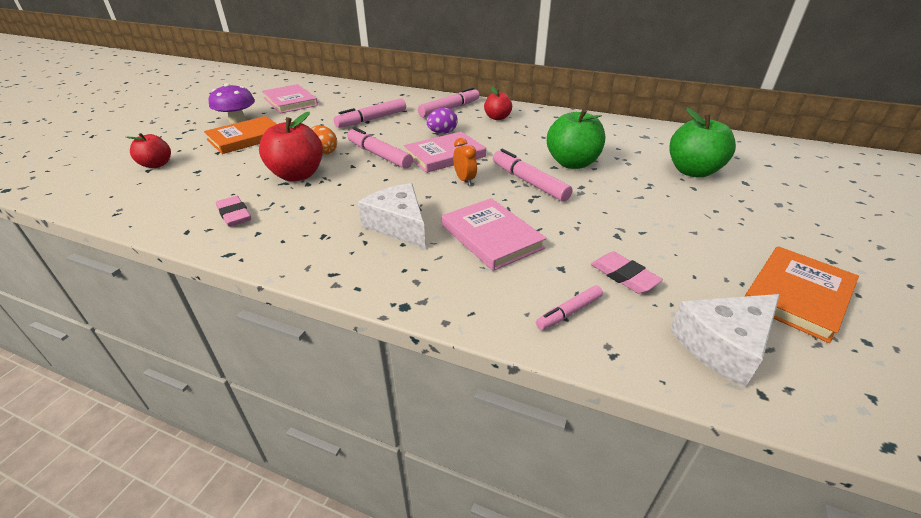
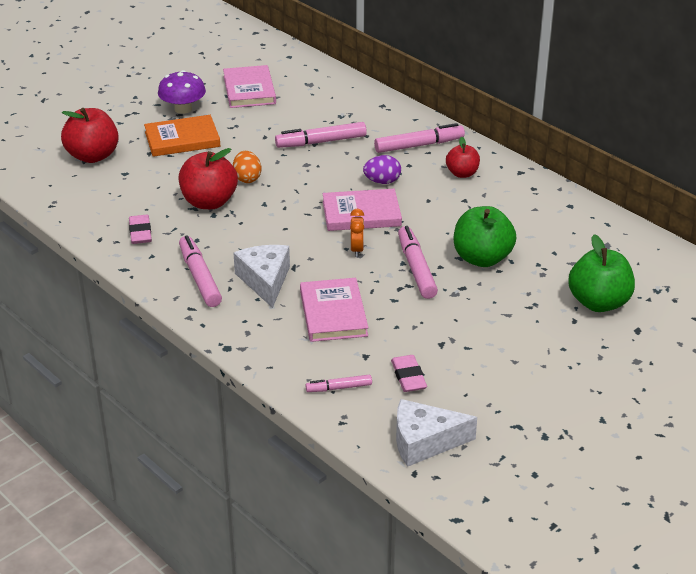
camera: 25 degrees right, 0 degrees up
red apple [126,133,171,168] -> red apple [61,108,119,163], size x1.66
pink marker [347,127,413,169] -> pink marker moved to [179,235,222,307]
orange book [745,246,859,343] -> none

